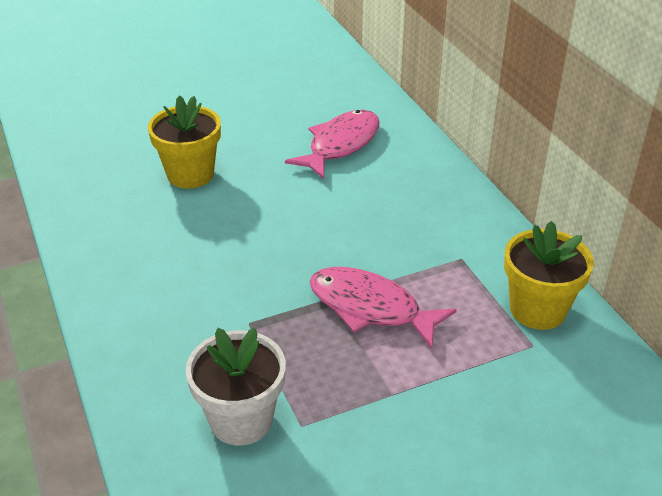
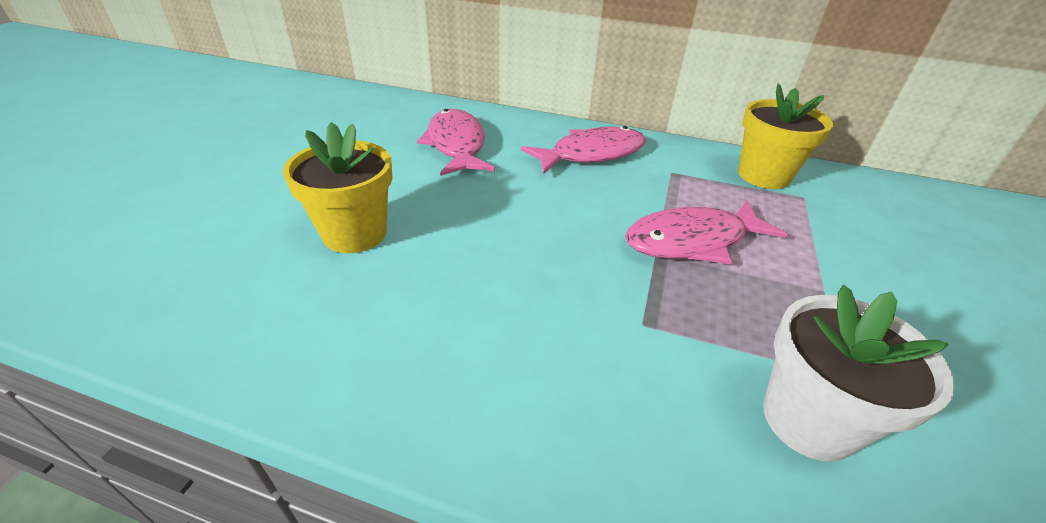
camera: 50 degrees left, 0 degrees up
none -> pink fish [521,126,646,174]

